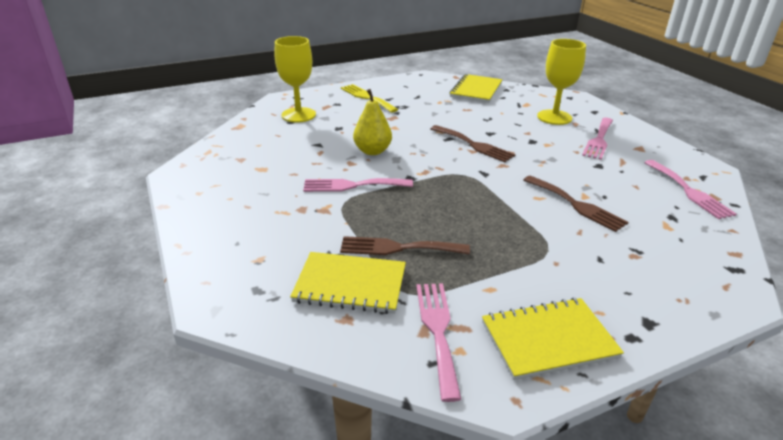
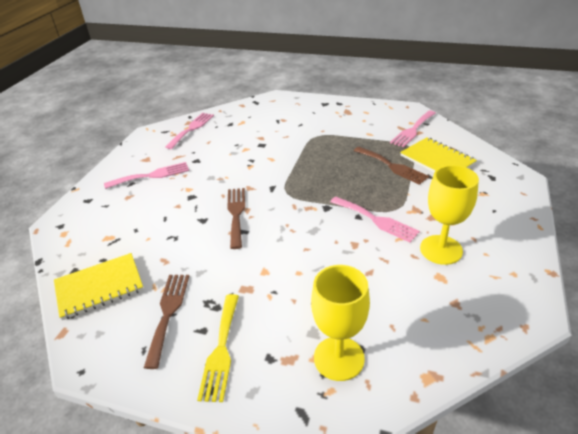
camera: 135 degrees left, 5 degrees up
yellow pear [353,89,392,155] -> none
yellow notebook [482,297,624,380] -> none
brown fork [523,175,629,232] -> brown fork moved to [144,275,189,369]
yellow goblet [537,39,586,125] -> yellow goblet moved to [420,165,479,265]

